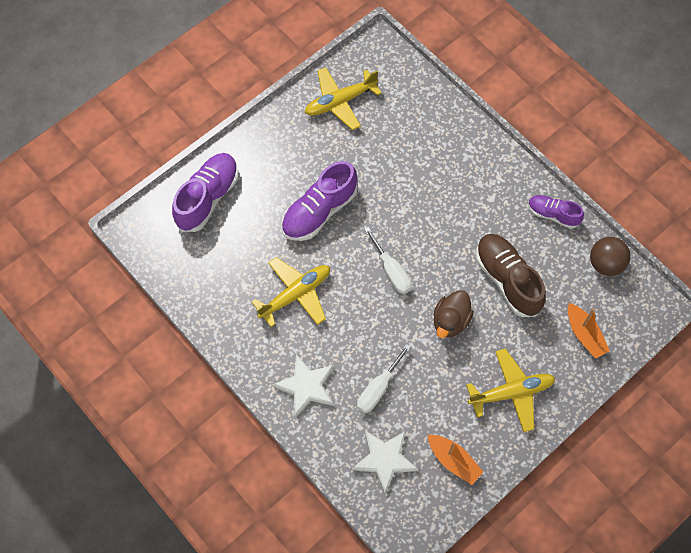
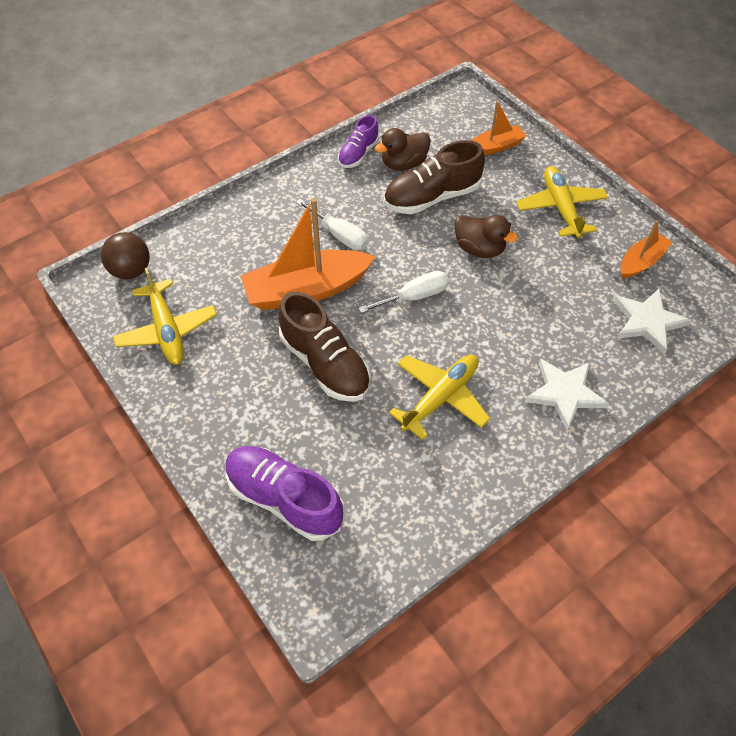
camera: 85 degrees left, 10 degrees down
yellow plane [252,257,330,327] -> yellow plane turned 75 degrees clockwise [389,355,490,440]
purple shoe [281,161,358,241] -> brown shoe [278,292,371,402]
white screwdriver [357,344,411,413] -> white screwdriver moved to [296,199,369,250]
brown ball [590,237,631,276] -> brown ball moved to [101,232,150,279]
none -> orange boat [241,198,375,310]
none -> brown duck [375,128,431,171]

